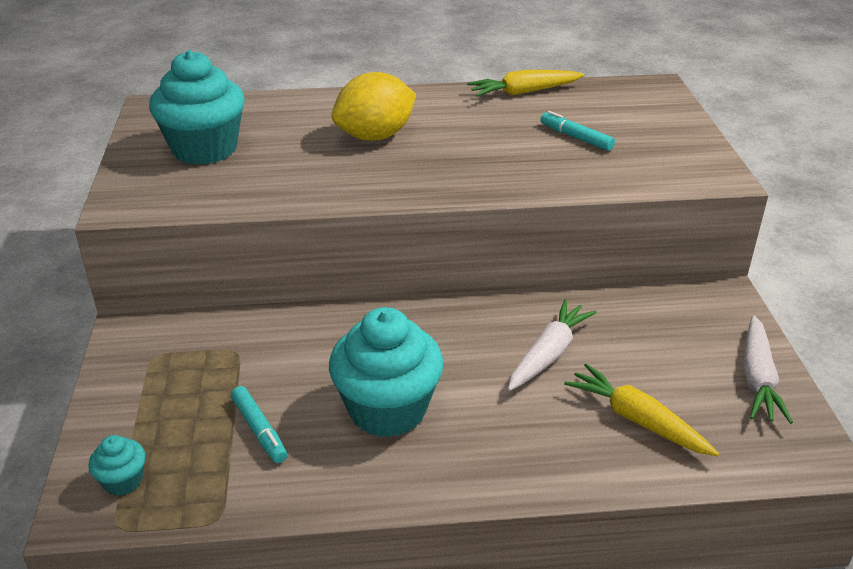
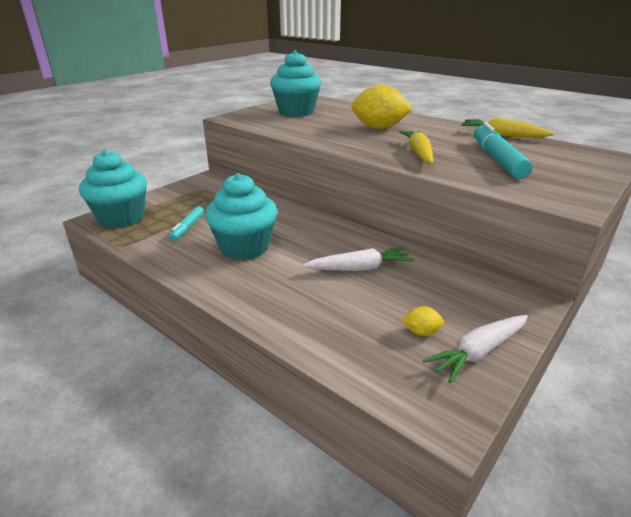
camera: 45 degrees right, 5 degrees down
turquoise cupcake [89,435,146,496] -> turquoise cupcake [79,150,147,228], size x2.22
turquoise marker [540,111,615,151] -> turquoise marker [474,122,533,179], size x1.81
yellow carrot [564,364,719,456] -> yellow carrot moved to [399,131,433,164]
none -> yellow lemon [401,306,444,336]

